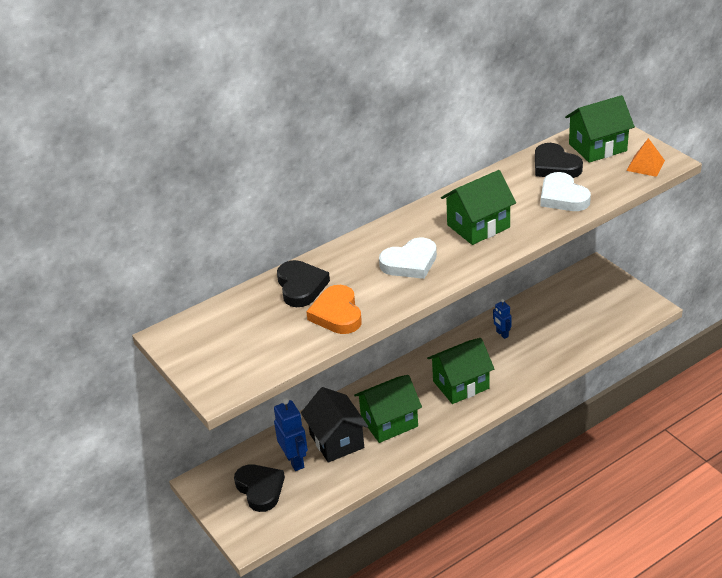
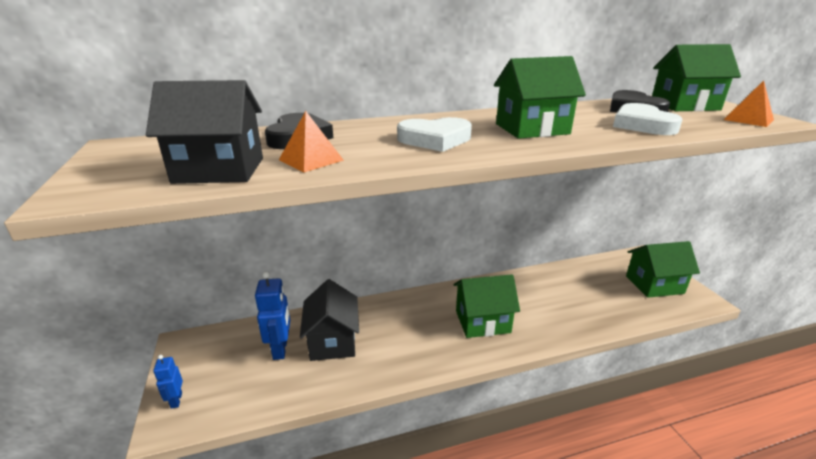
camera: 15 degrees right, 10 degrees down
black heart [234,464,285,512] -> none
orange heart [306,285,362,334] -> orange pyramid [279,111,344,172]
green house [354,375,422,443] -> green house moved to [626,241,700,298]
blue robot [493,299,512,339] -> blue robot moved to [153,355,183,409]
none -> black house [146,80,263,184]

